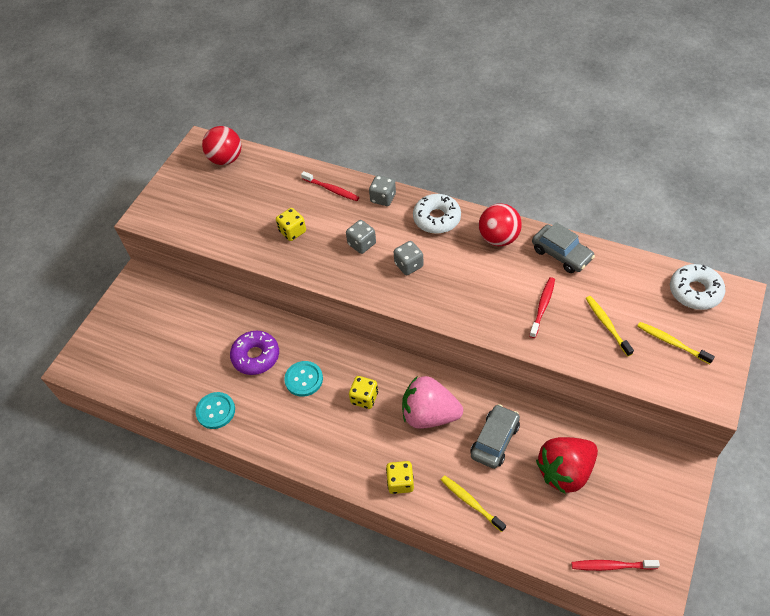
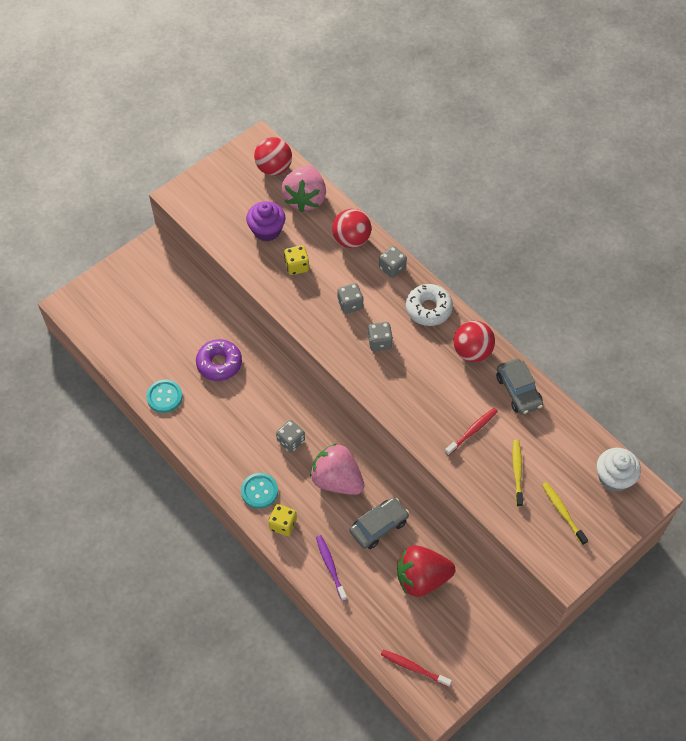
camera: 20 degrees right, 5 degrees up
turquoise button [284,361,323,397] -> turquoise button moved to [241,473,278,509]
red toothbrush [301,171,359,201] -> red ball [332,209,371,248]
yellow dice [349,376,378,409] -> grey dice [276,420,305,453]
yellow toothbrush [441,475,506,532] -> purple toothbrush [316,535,347,601]
white donut [670,264,725,310] -> white cupcake [597,448,641,492]
none -> purple cupcake [246,201,285,242]
none -> pink strawberry [281,165,326,212]

